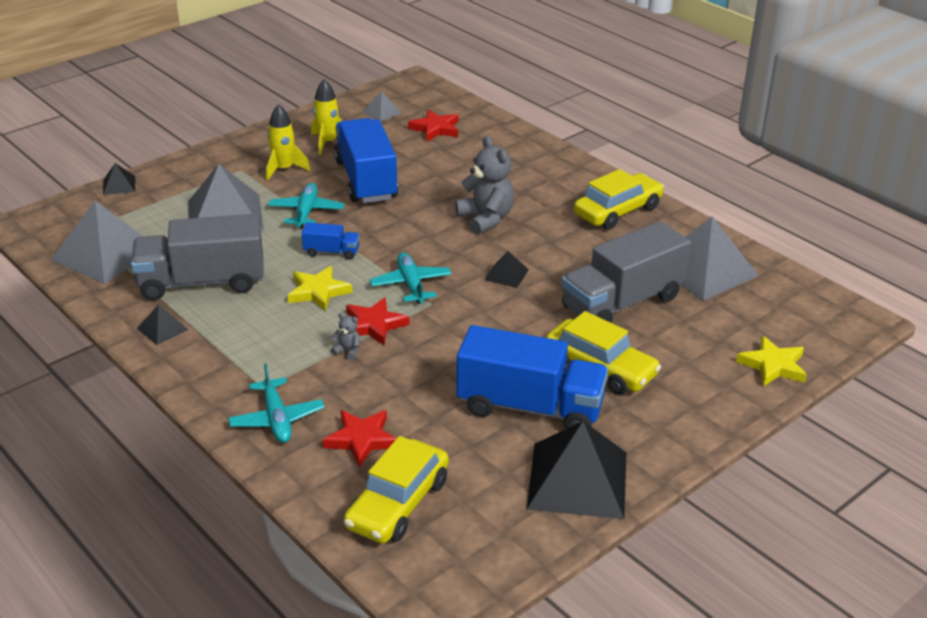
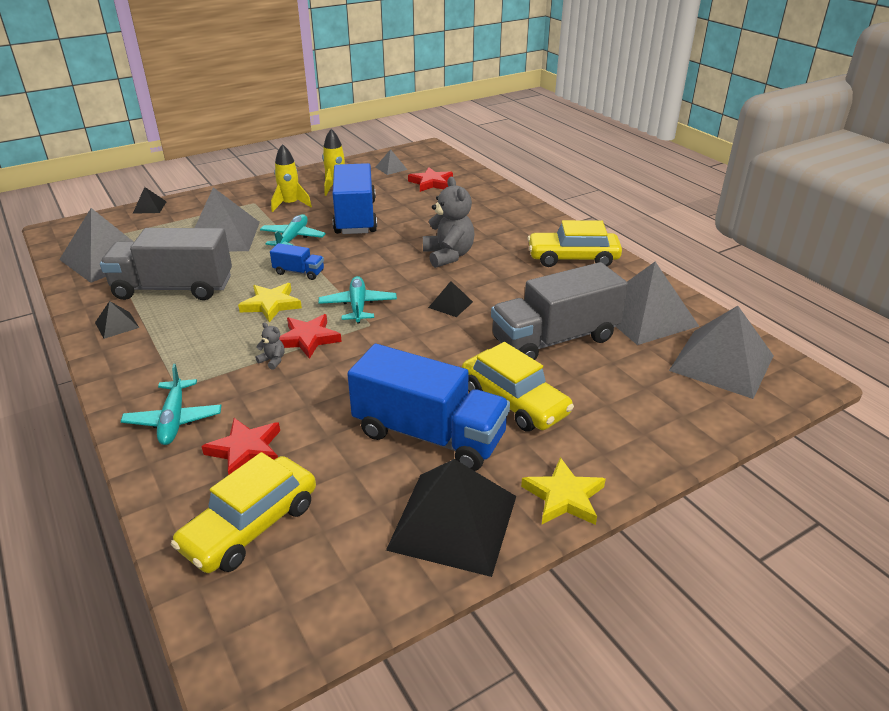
camera: 10 degrees right, 0 degrees up
yellow car [574,169,664,230] -> yellow car turned 150 degrees counterclockwise [527,220,622,267]
yellow star [736,336,807,387] -> yellow star moved to [521,457,606,525]
none -> grey pyramid [669,306,774,399]

